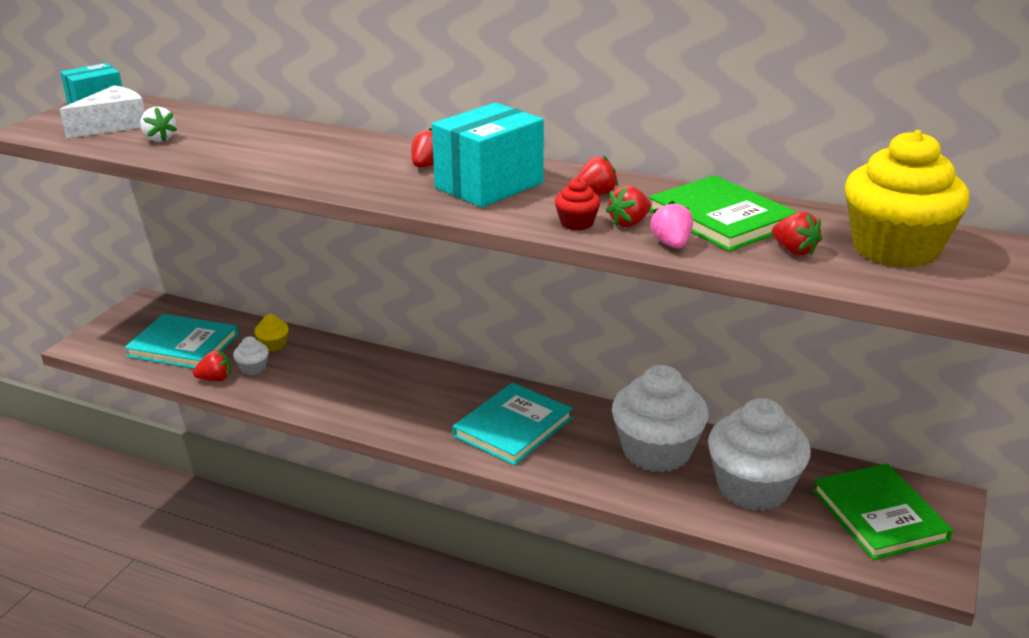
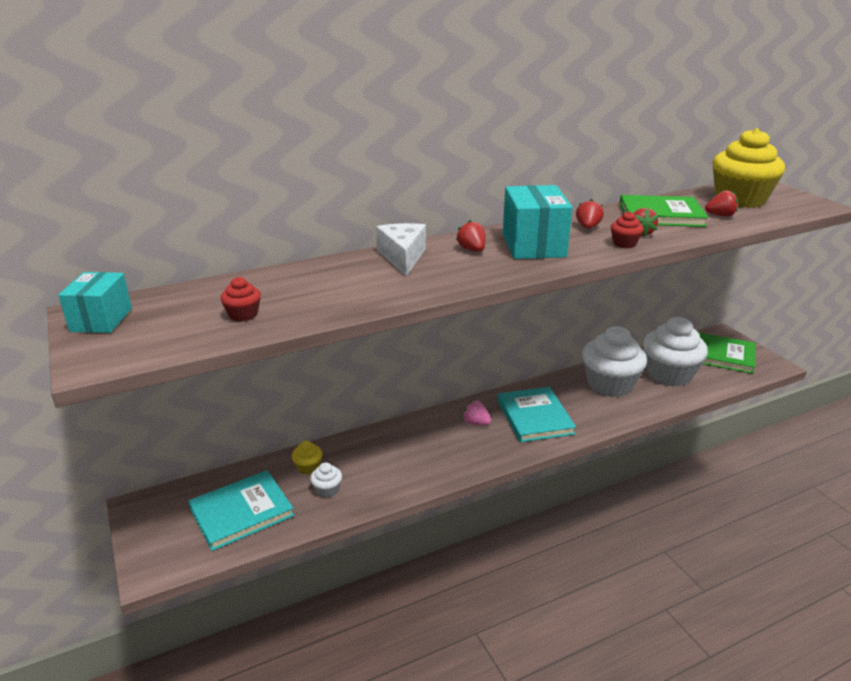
camera: 50 degrees left, 0 degrees up
white cheese [60,85,145,139] -> white cheese moved to [376,223,426,276]
white strawberry [140,107,177,142] -> red cupcake [221,277,261,322]
red strawberry [193,350,231,381] -> none
pink strawberry [650,201,693,248] -> pink strawberry moved to [462,400,491,425]

